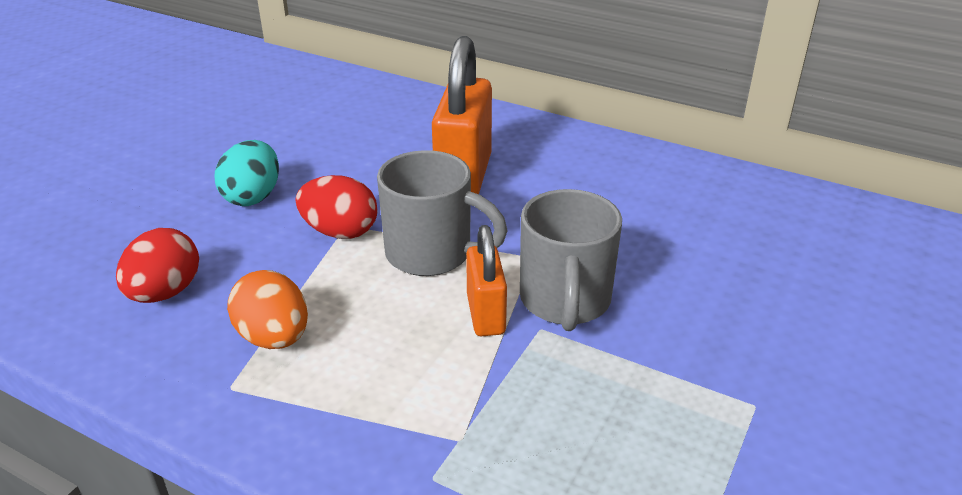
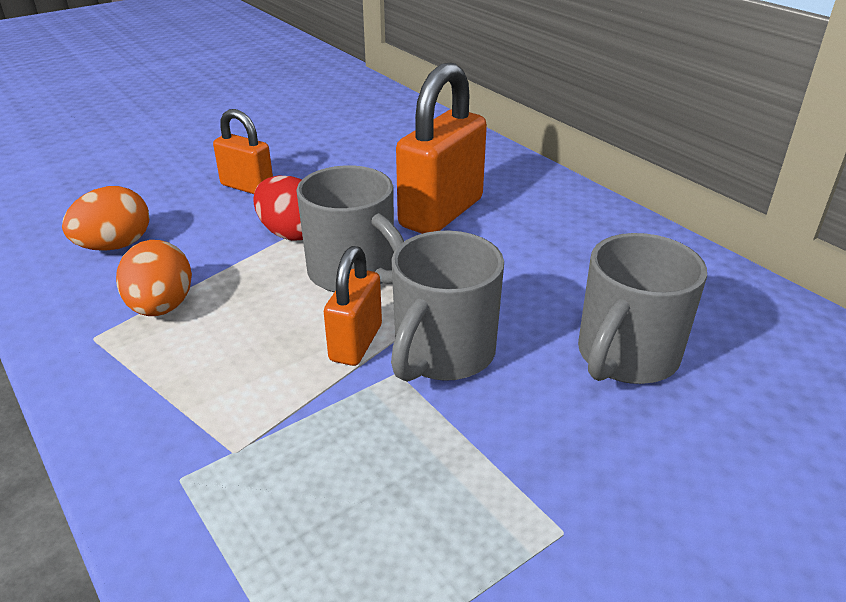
camera: 25 degrees right, 0 degrees up
red egg [116,228,199,303] -> orange egg [62,186,149,251]
turquoise egg [215,140,279,206] -> orange padlock [213,109,273,194]
none -> grey mug [578,233,707,384]

